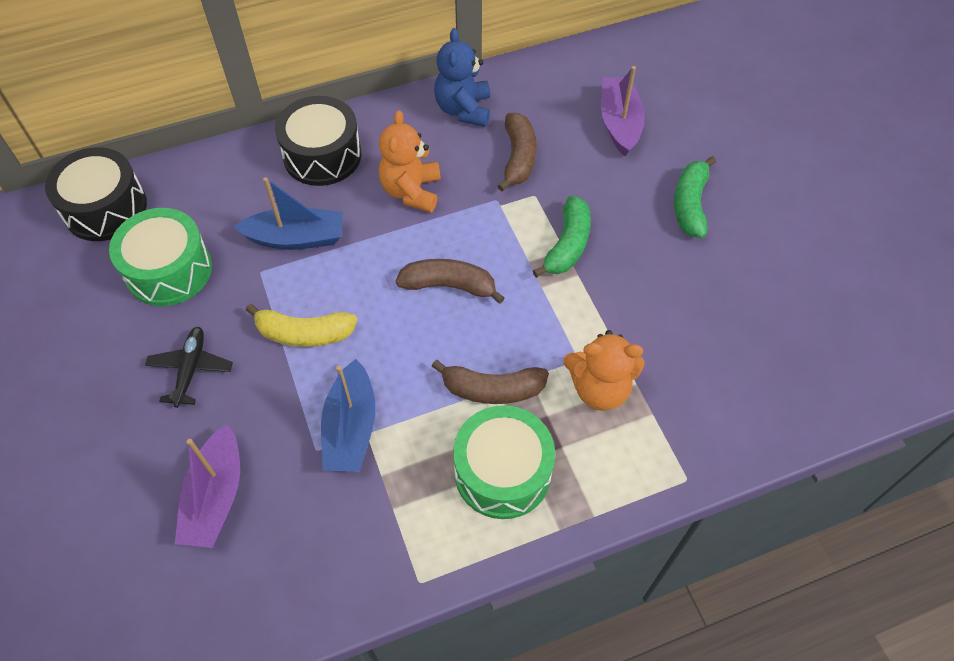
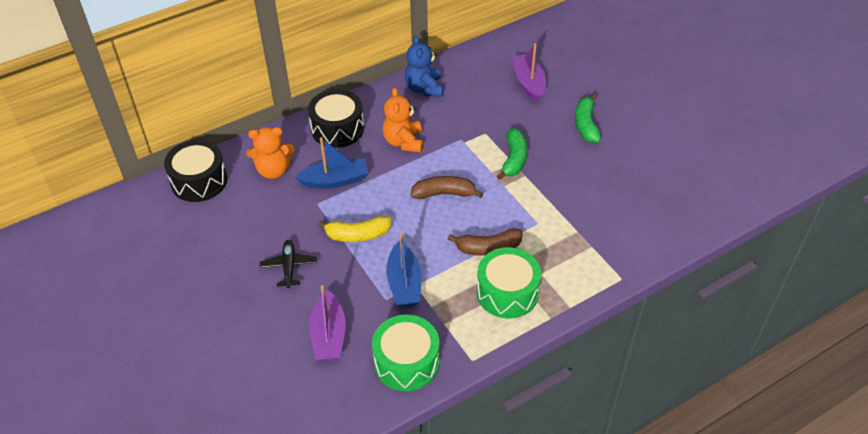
camera: 10 degrees left, 10 degrees down
green drum [109,208,212,306] -> green drum moved to [372,315,440,391]
brown banana [497,112,537,191] -> none
orange teddy bear [563,330,645,411] -> orange teddy bear moved to [246,127,295,179]

